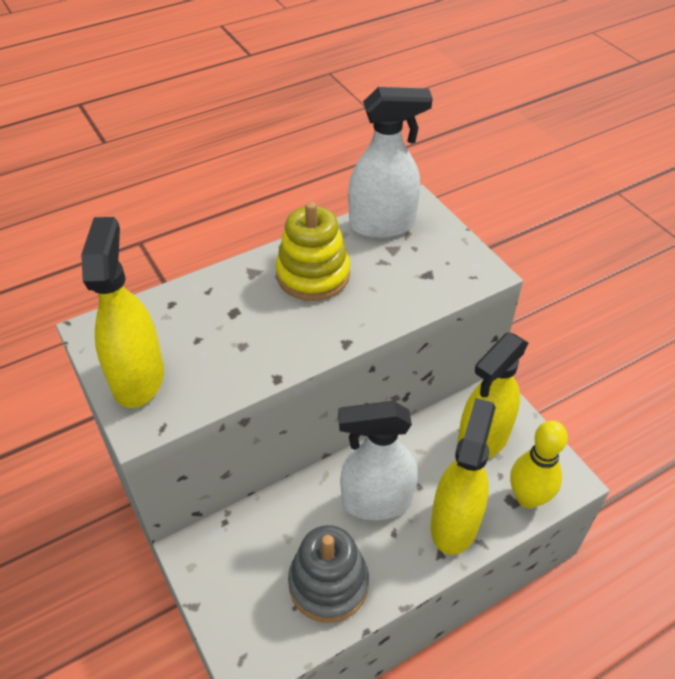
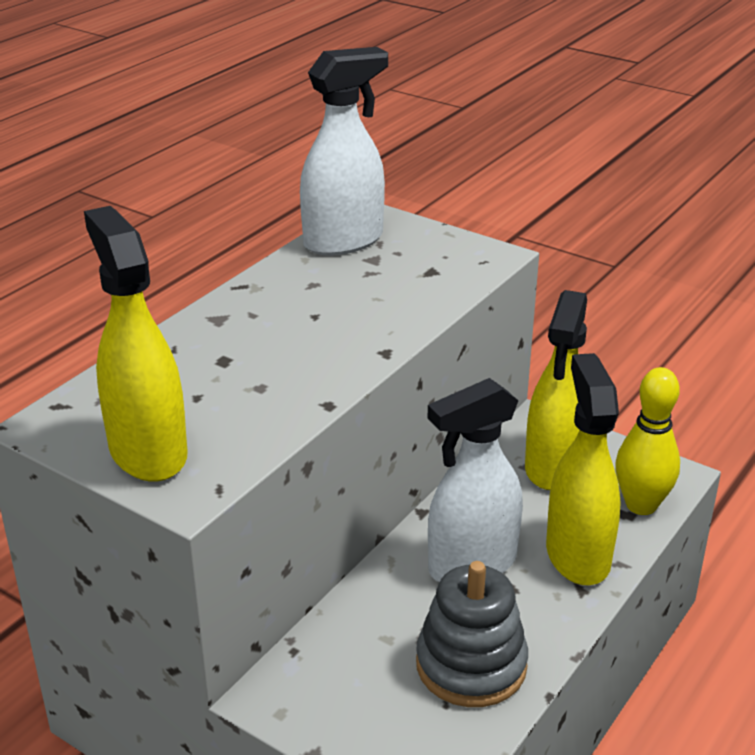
camera: 25 degrees left, 15 degrees down
yellow stacking toy [276,202,350,301] -> none

